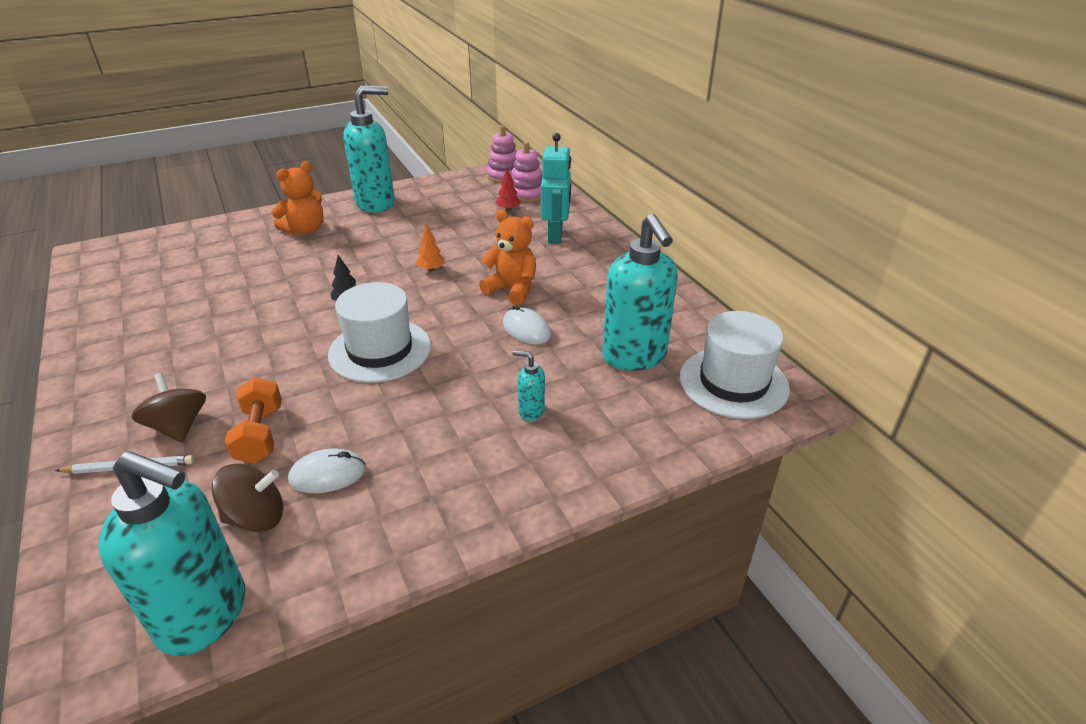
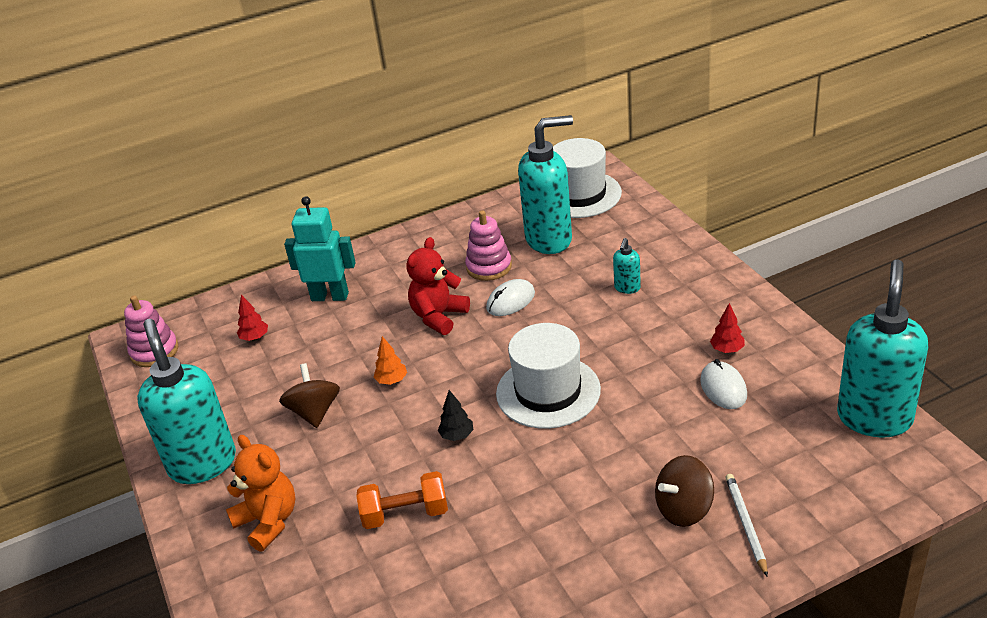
camera: 85 degrees left, 0 degrees up
brown spinning top [212,464,283,532] -> brown spinning top moved to [279,363,340,428]
orange dumbbell [225,377,282,464] -> orange dumbbell moved to [357,471,448,529]
orange teddy bear [479,210,536,305] -> red teddy bear [407,237,470,335]
pink stacking toy [511,142,543,203] -> pink stacking toy moved to [465,210,512,281]
none -> red tree [710,303,745,353]

